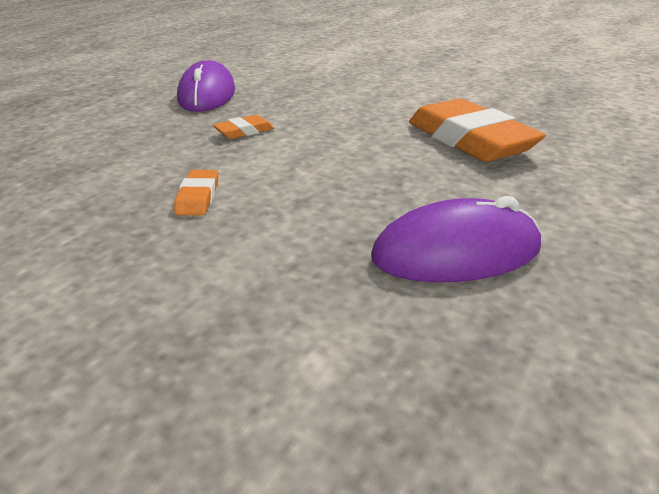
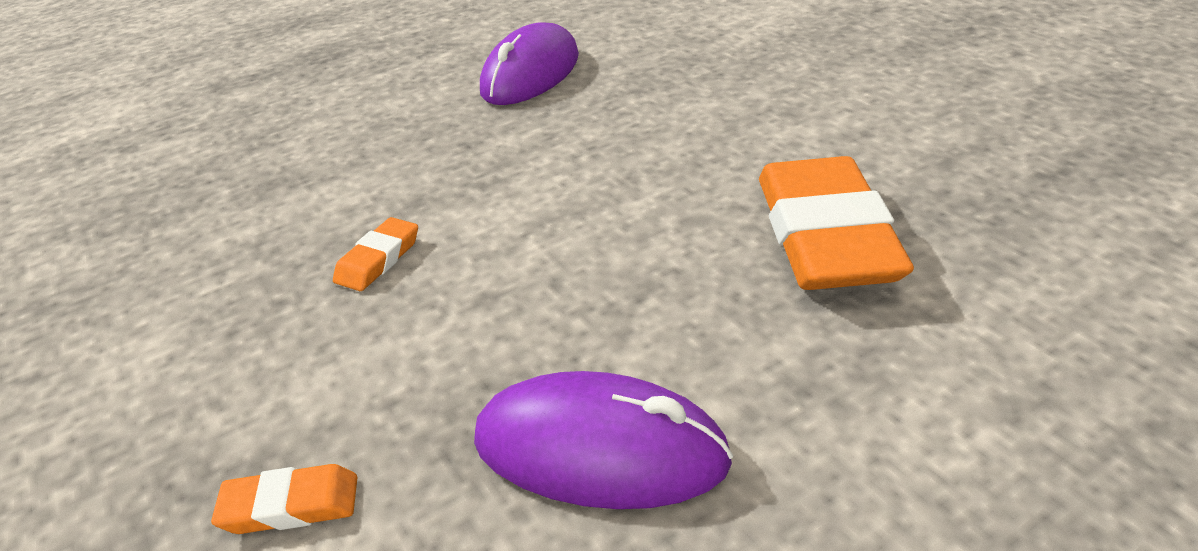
camera: 30 degrees right, 5 degrees up
orange eraser [213,115,274,139] -> orange eraser moved to [211,464,358,534]

